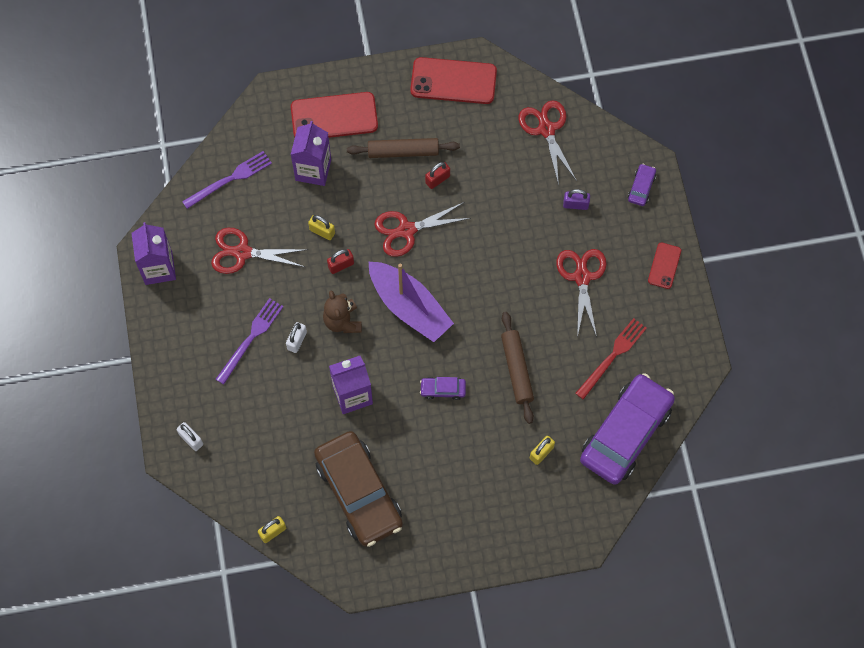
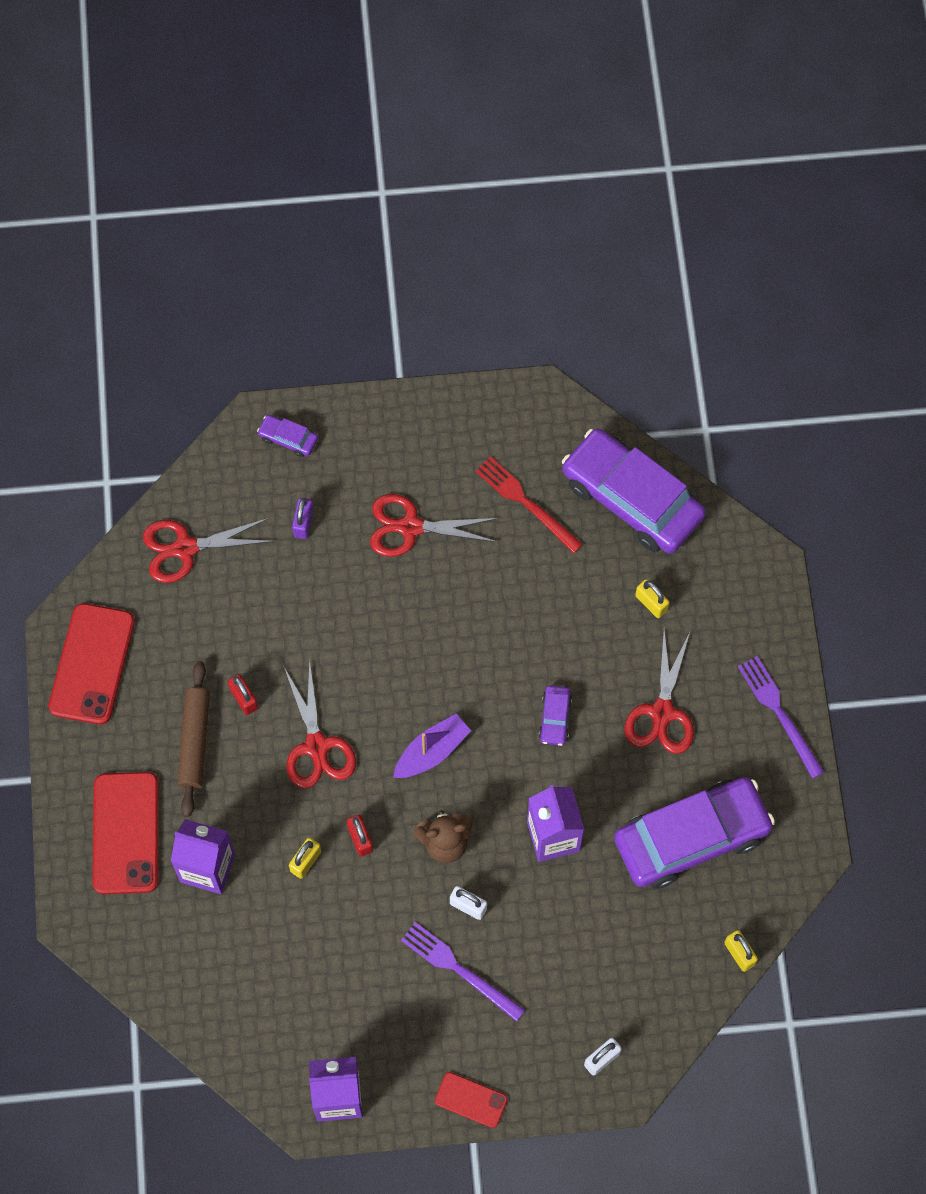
camera: 85 degrees left, 0 degrees up
purple fork [182,151,272,209] -> purple fork moved to [738,656,824,779]
red scissors [211,228,308,274] -> red scissors moved to [624,631,694,754]
brown car [314,431,403,547] -> purple car [614,777,775,889]
purple boat [369,262,454,342] -> purple boat [393,714,471,778], size x0.62
brown rolling pin [501,312,534,424] -> none
red phone [648,242,681,289] -> red phone moved to [435,1072,508,1128]

